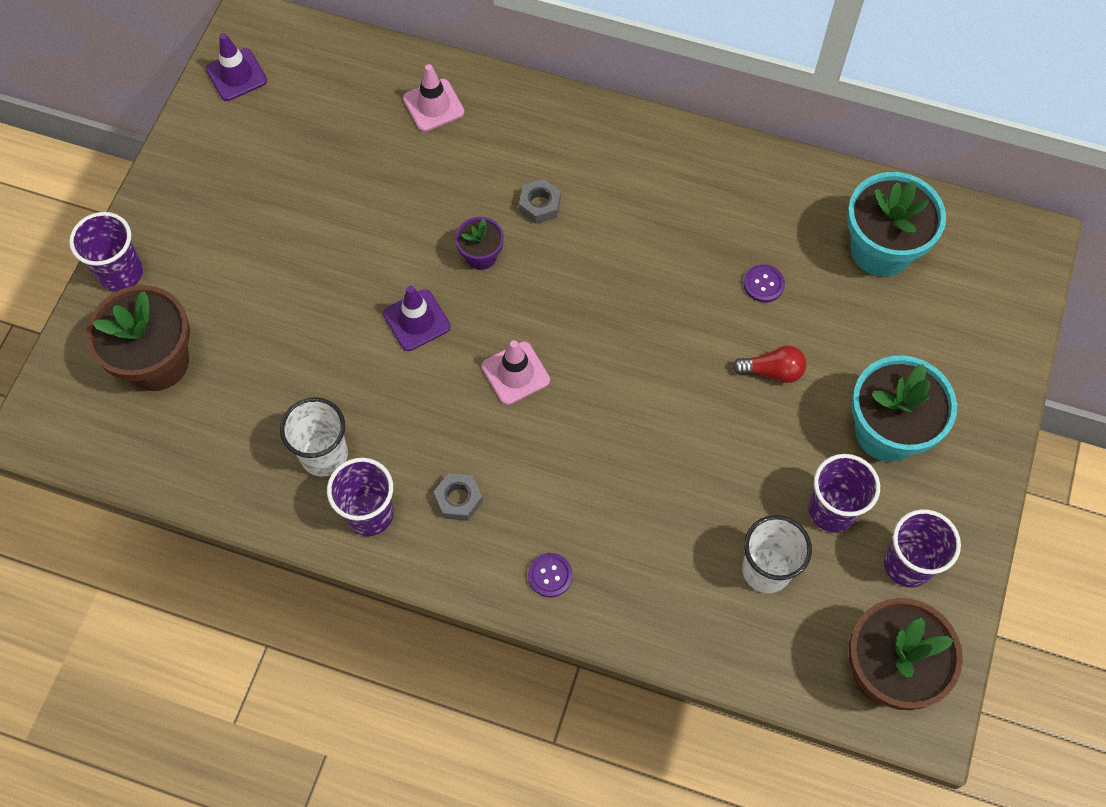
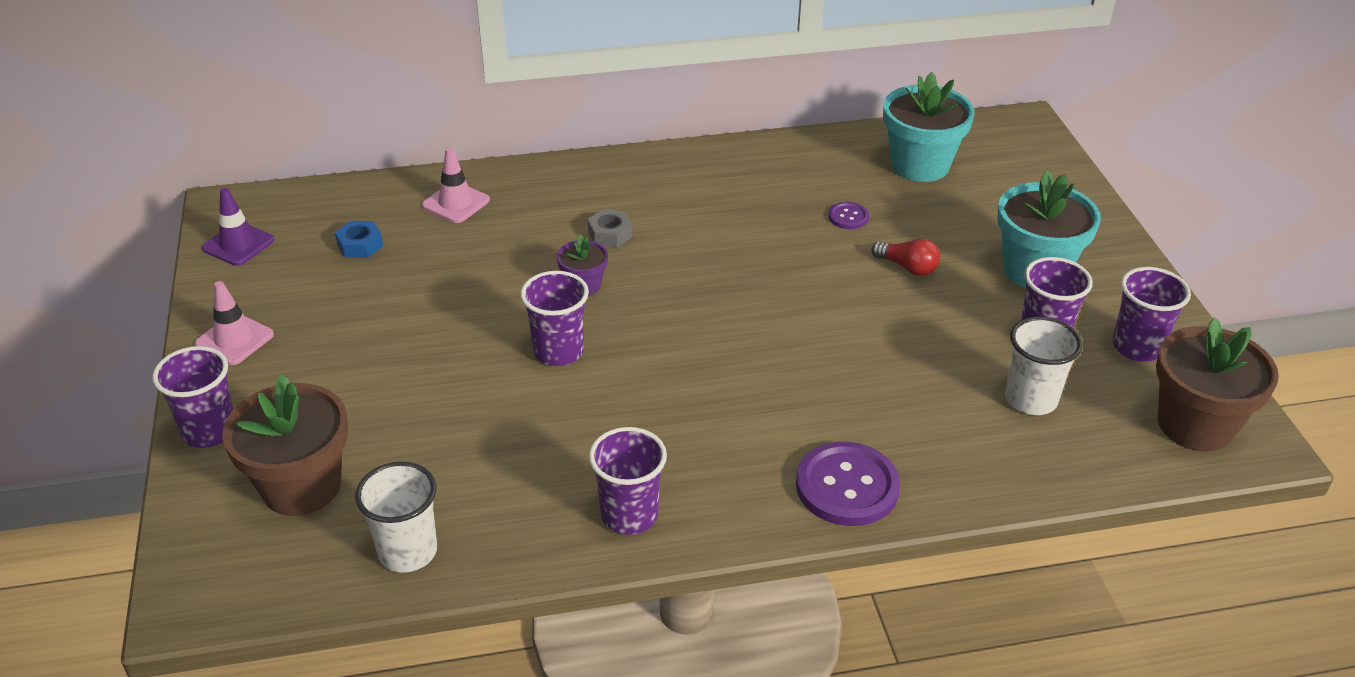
camera: 30 degrees left, 25 degrees down
white cup [280,397,348,477] -> white cup moved to [355,462,437,573]
purple traffic cone [383,286,451,351] -> purple cup [520,271,589,366]
grey nut [434,473,483,521] -> none
pink traffic cone [482,340,550,405] -> pink traffic cone moved to [195,281,274,365]
purple button [528,553,573,597] -> purple button [796,442,900,526], size x2.04
red light bulb [732,346,807,383] -> red light bulb turned 60 degrees clockwise [871,239,940,276]
none -> blue nut [335,221,383,258]

